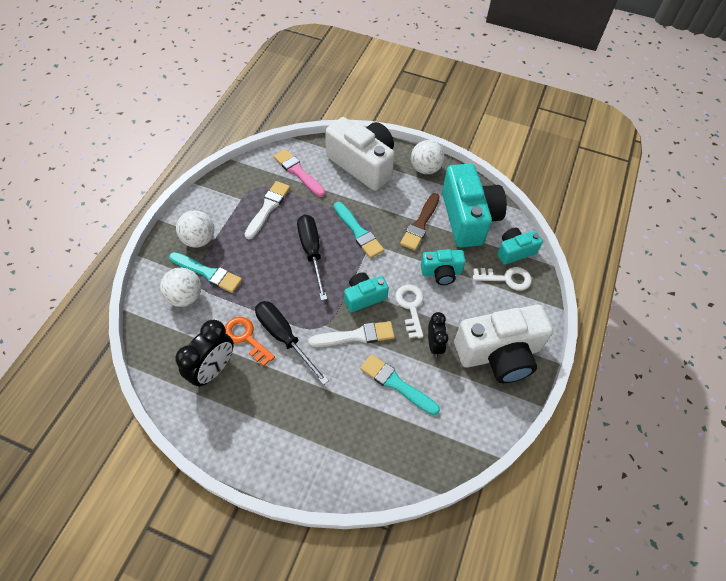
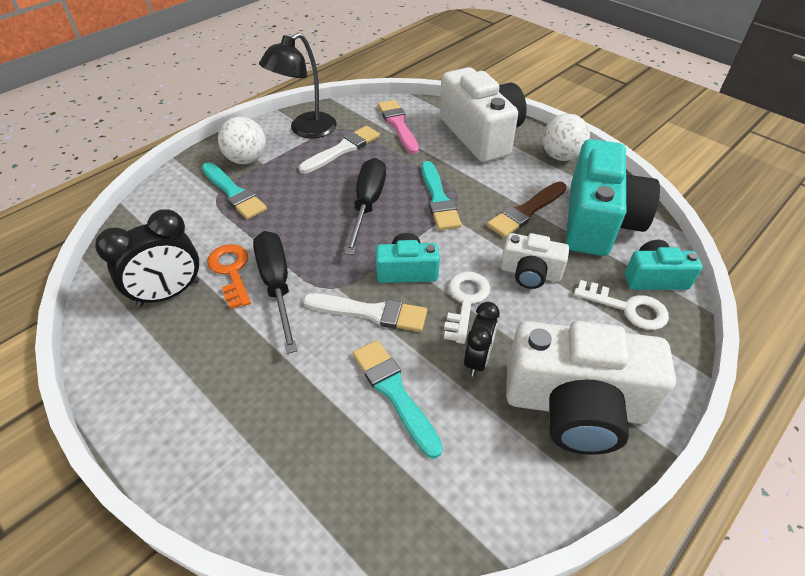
camera: 25 degrees right, 10 degrees down
white ball [160,267,201,307] -> none
turquoise camera [421,249,466,285] -> white camera [501,233,569,289]
none -> black lamp [259,32,337,139]

